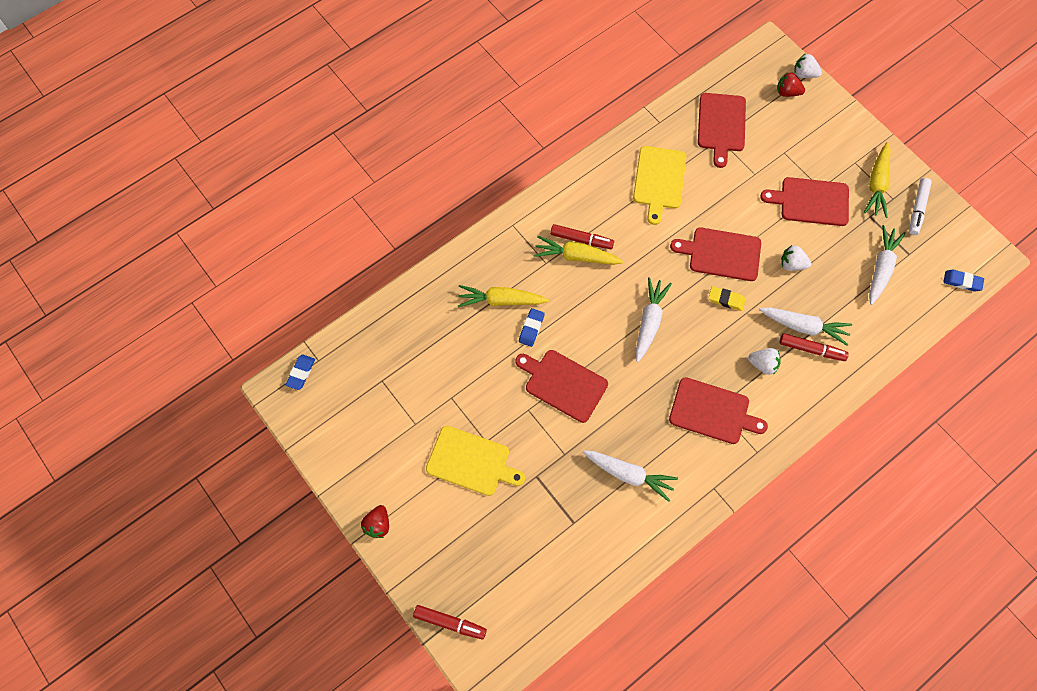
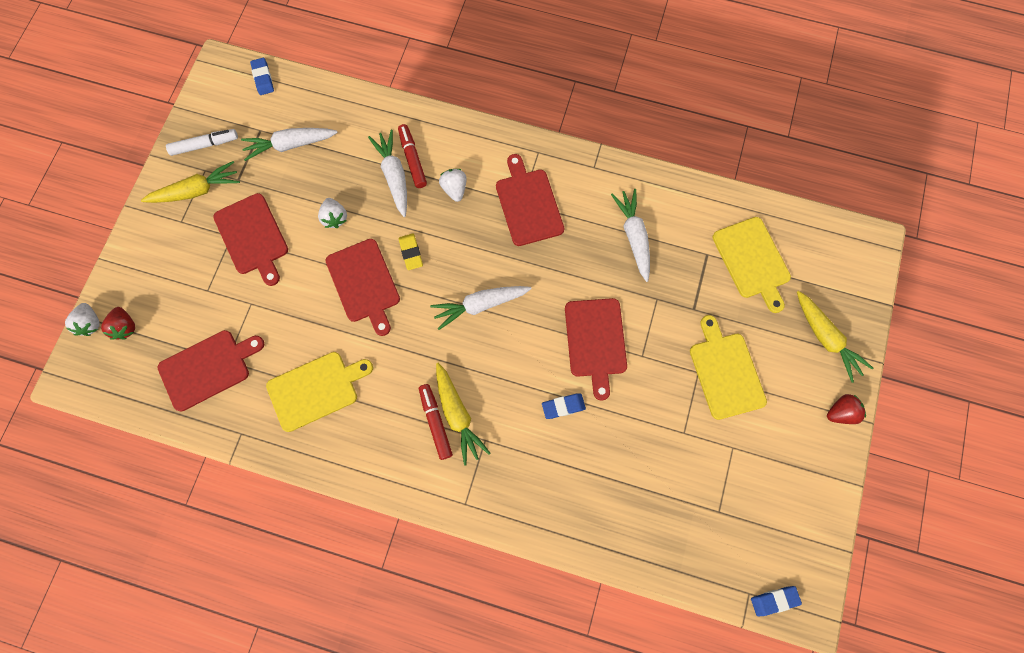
camera: 125 degrees left, 5 degrees up
red marker [413,605,487,640] -> none
yellow carrot [458,285,549,307] -> yellow carrot moved to [797,291,873,383]
none -> yellow cutting board [712,217,791,313]

